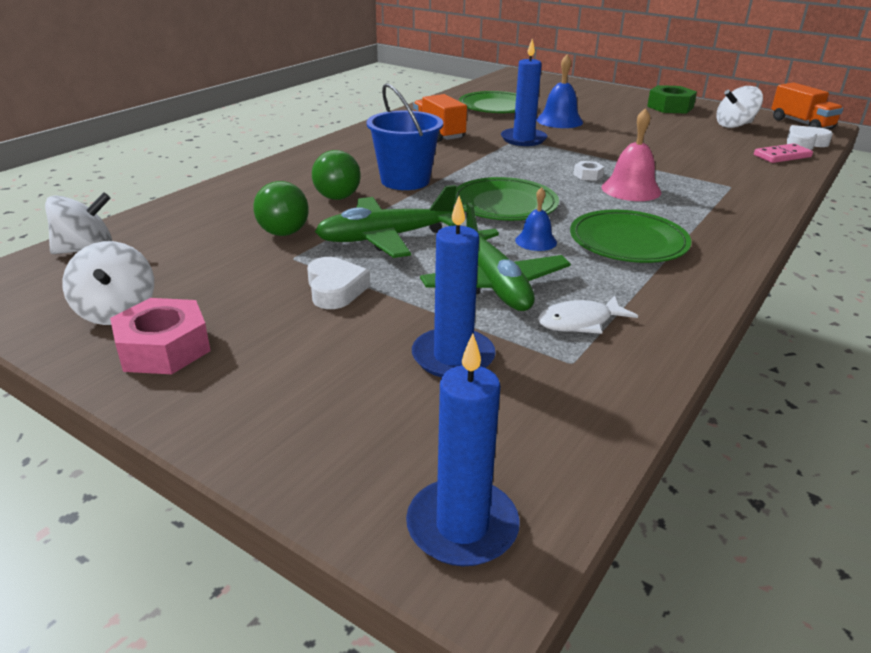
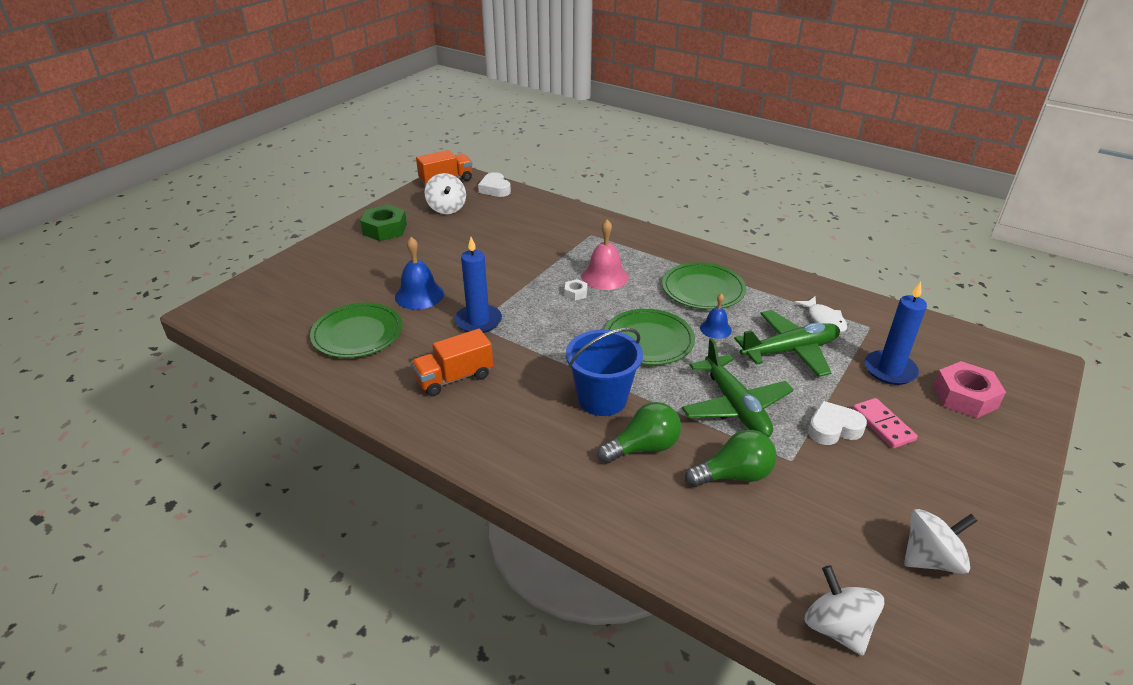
camera: 90 degrees left, 5 degrees up
pink nut [110,298,211,374] -> pink nut moved to [933,361,1006,418]
blue candle [406,334,520,567] -> none
pink domino [754,143,813,163] -> pink domino moved to [852,398,918,449]

